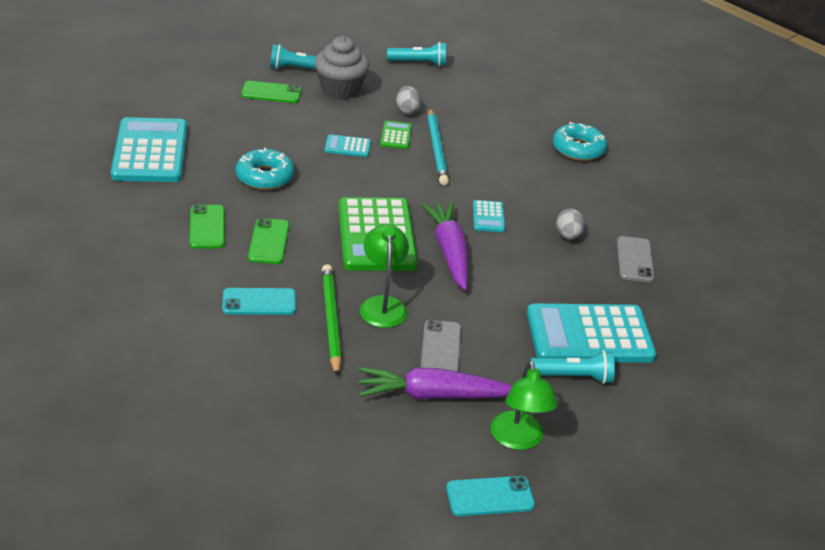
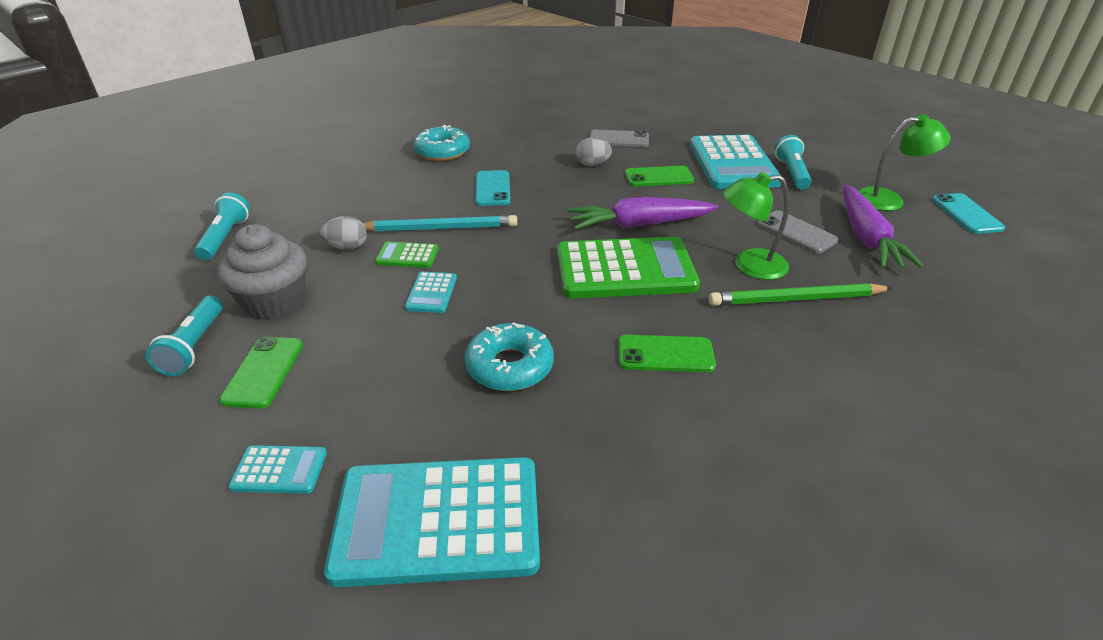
camera: 85 degrees left, 0 degrees up
green phone [189,205,225,249] -> green phone moved to [625,166,694,186]
turquoise phone [222,288,296,315] -> turquoise phone moved to [475,170,510,206]
grey phone [421,320,461,372] -> grey phone turned 45 degrees clockwise [757,210,838,253]
turquoise calculator [473,200,505,232] -> turquoise calculator moved to [228,445,327,494]

